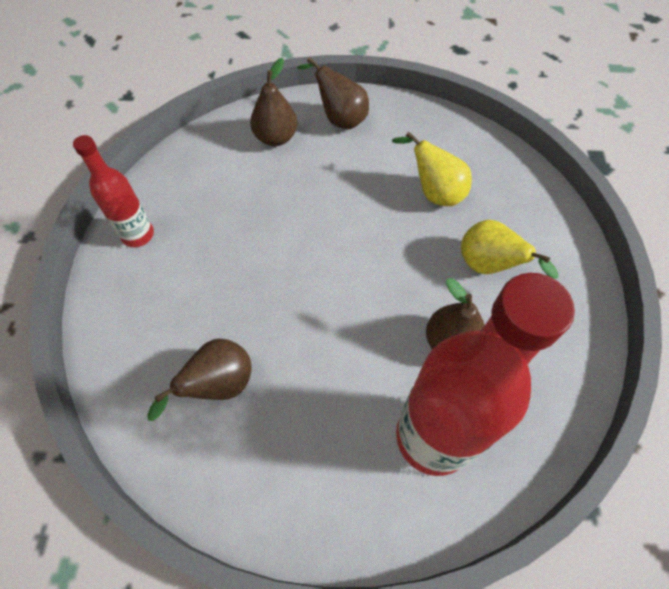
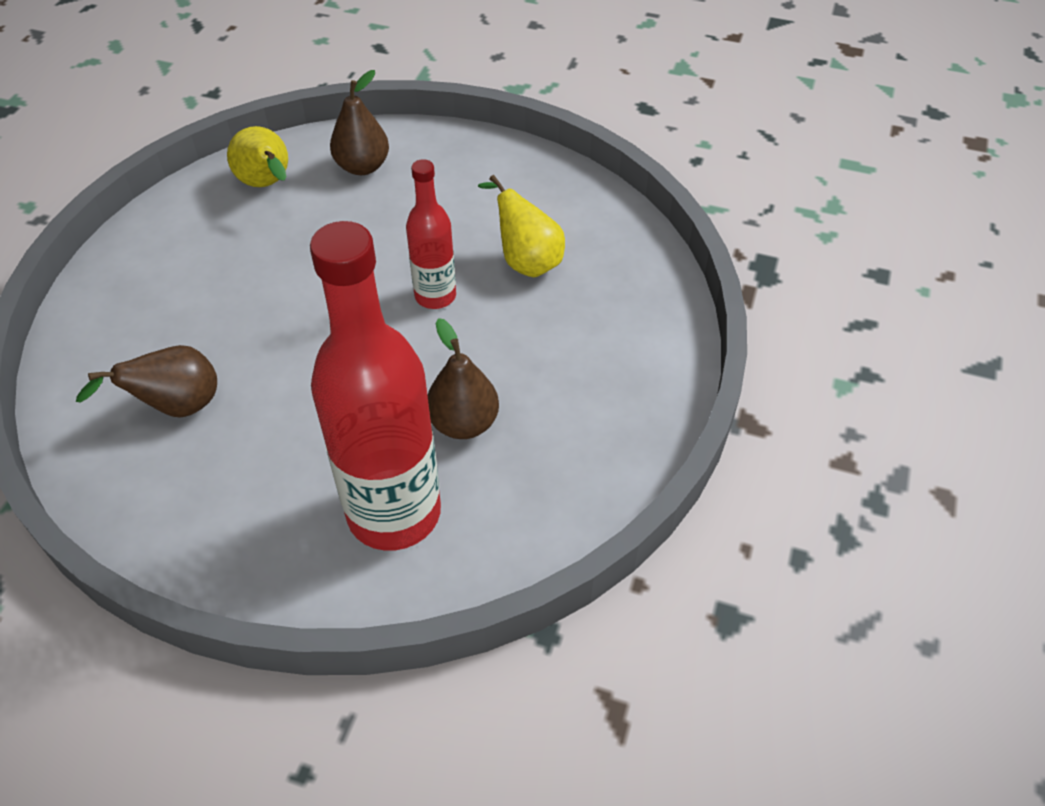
camera: 15 degrees right, 10 degrees down
red bottle [73,135,154,247] -> red bottle moved to [406,159,456,309]
brown pear [297,57,369,129] -> none
yellow pear [461,220,558,279] -> yellow pear moved to [227,126,288,187]

